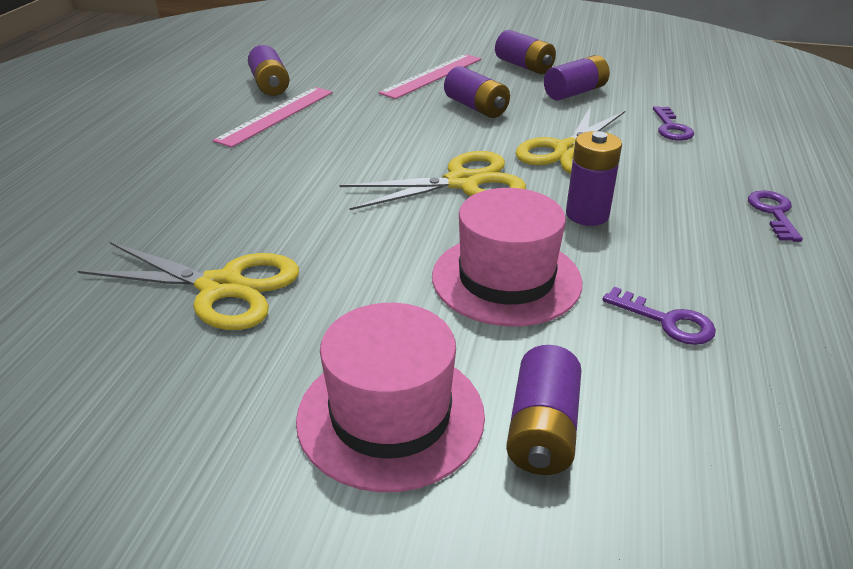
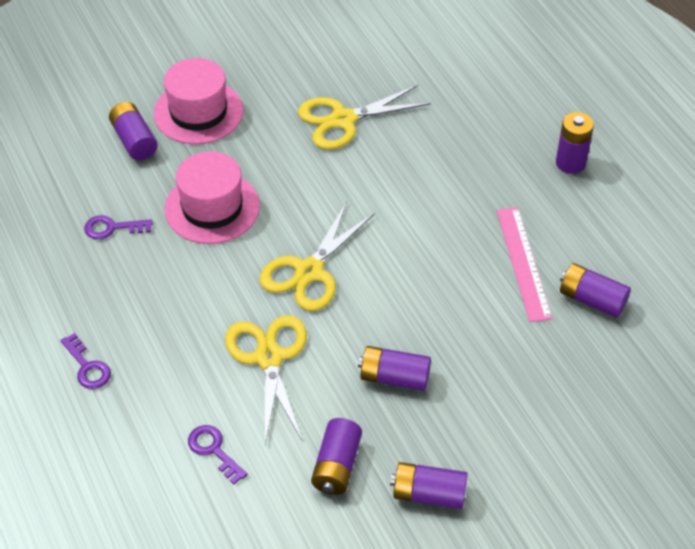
camera: 140 degrees right, 15 degrees up
pink ruler [379,54,481,99] -> none
purple battery [566,131,622,226] -> purple battery moved to [556,112,594,174]

